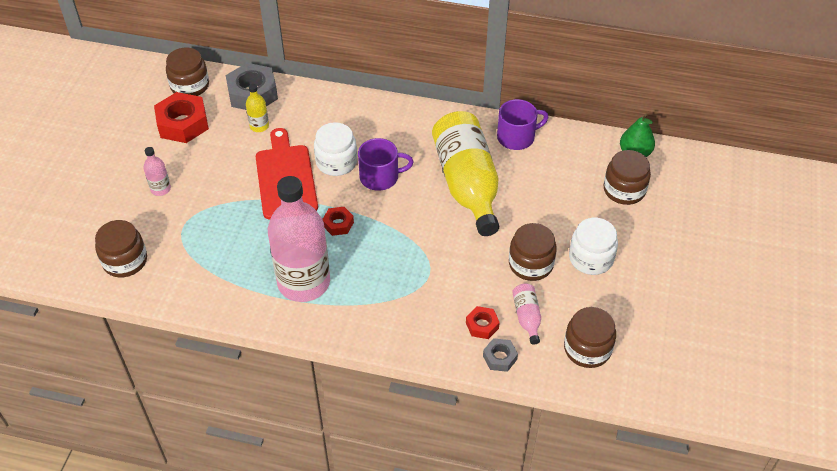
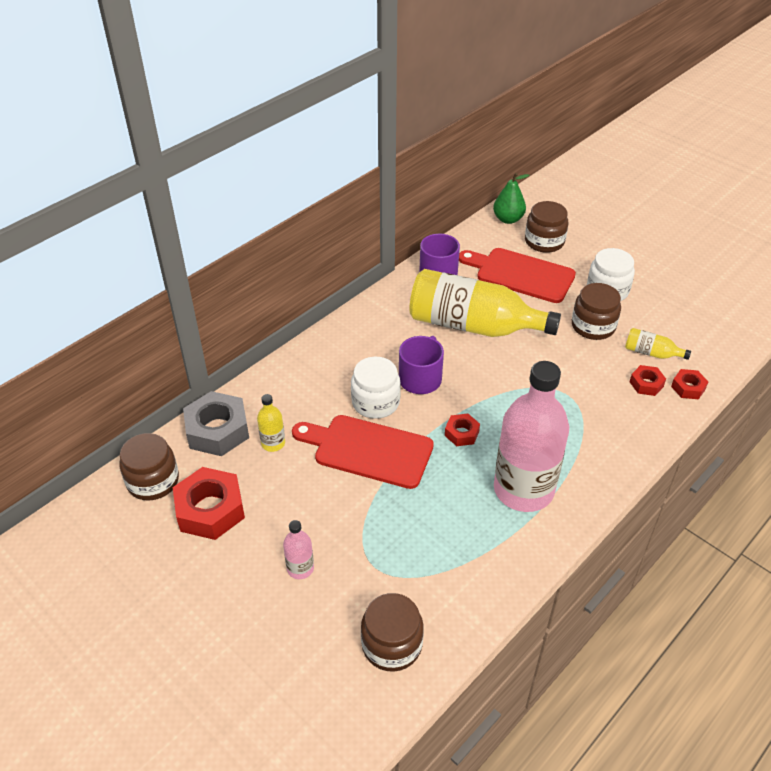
camera: 60 degrees left, 5 degrees down
grey nut [483,338,518,372] -> red nut [671,369,708,399]
pink bottle [512,284,541,345] -> yellow bottle [625,328,691,360]
brown jar [564,307,616,368] -> none
none -> red cutting board [459,248,576,303]

